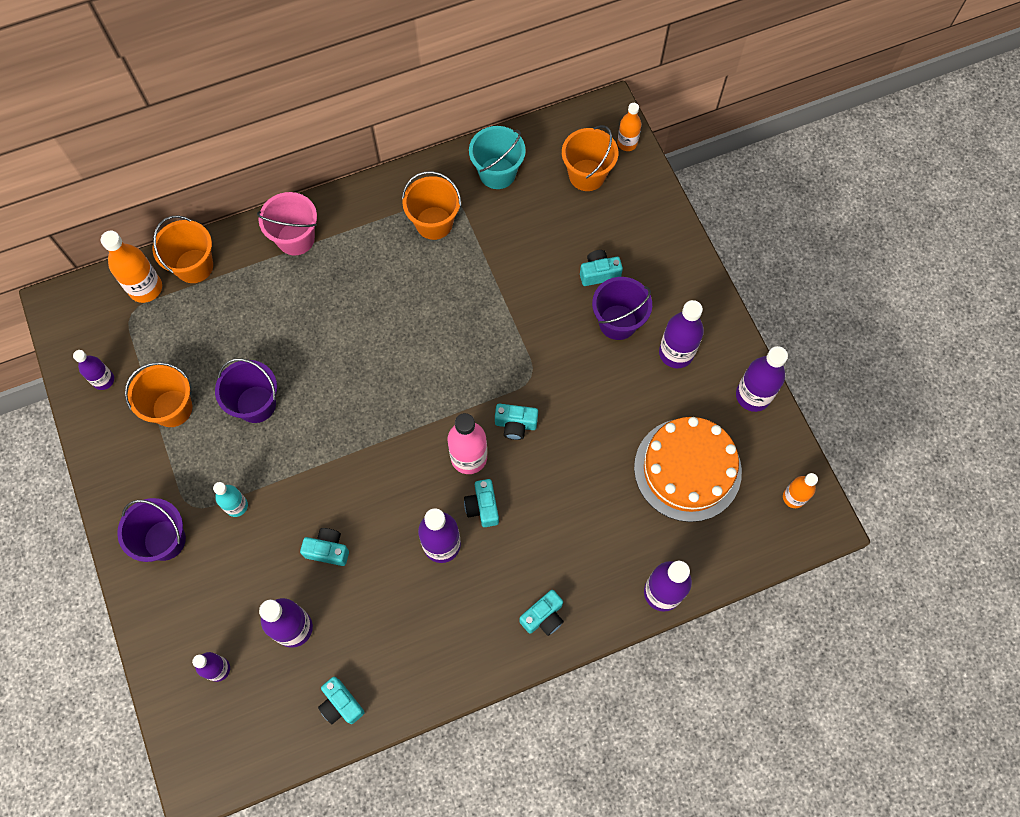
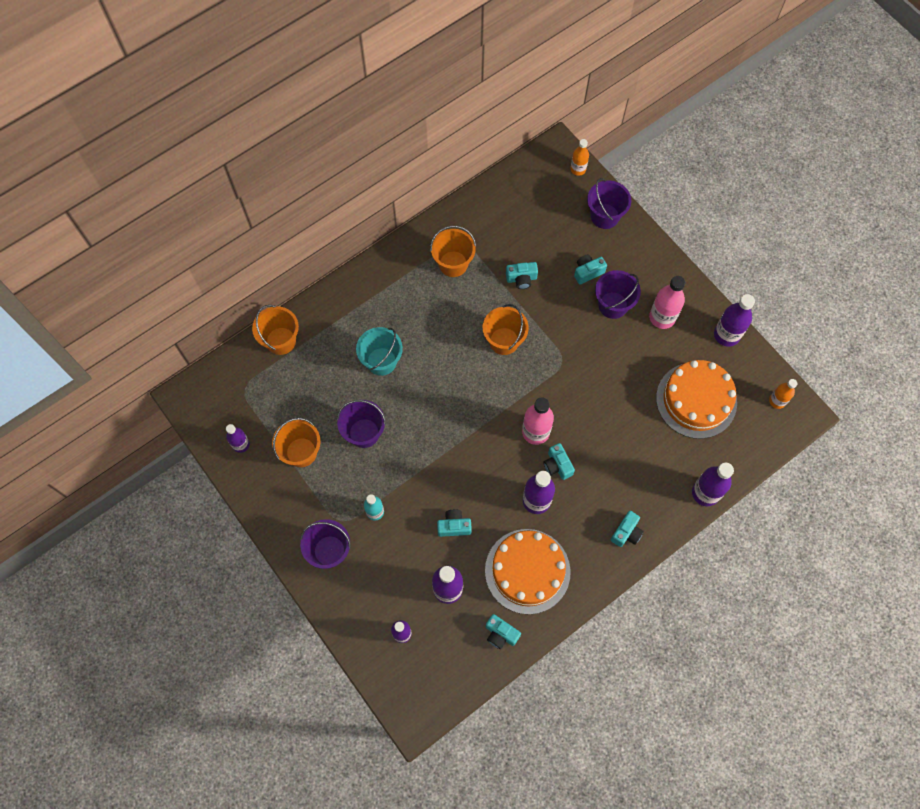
camera: 15 degrees left, 0 degrees up
orange bottle [101,231,162,303] -> none
pink bucket [257,192,317,255] -> none
turquoise bucket [469,126,526,189] -> turquoise bucket moved to [356,327,403,376]
turquoise camera [495,404,538,440] -> turquoise camera moved to [506,262,538,289]
orange bucket [562,125,618,191] -> orange bucket moved to [483,304,529,355]
purple bottle [659,300,704,368] -> pink bottle [649,276,685,329]
none -> orange cake [485,529,571,614]
none -> purple bucket [587,178,631,229]

